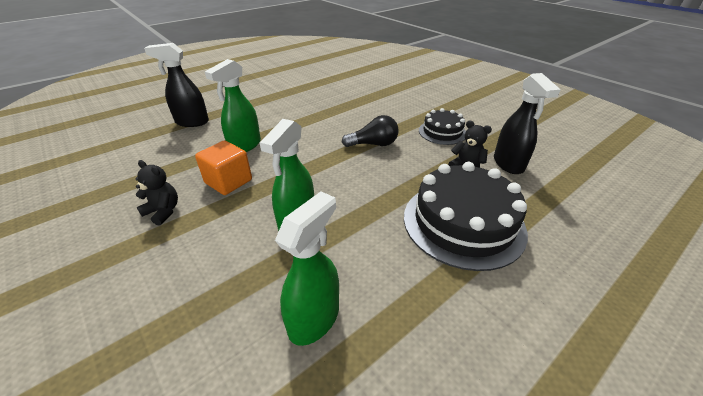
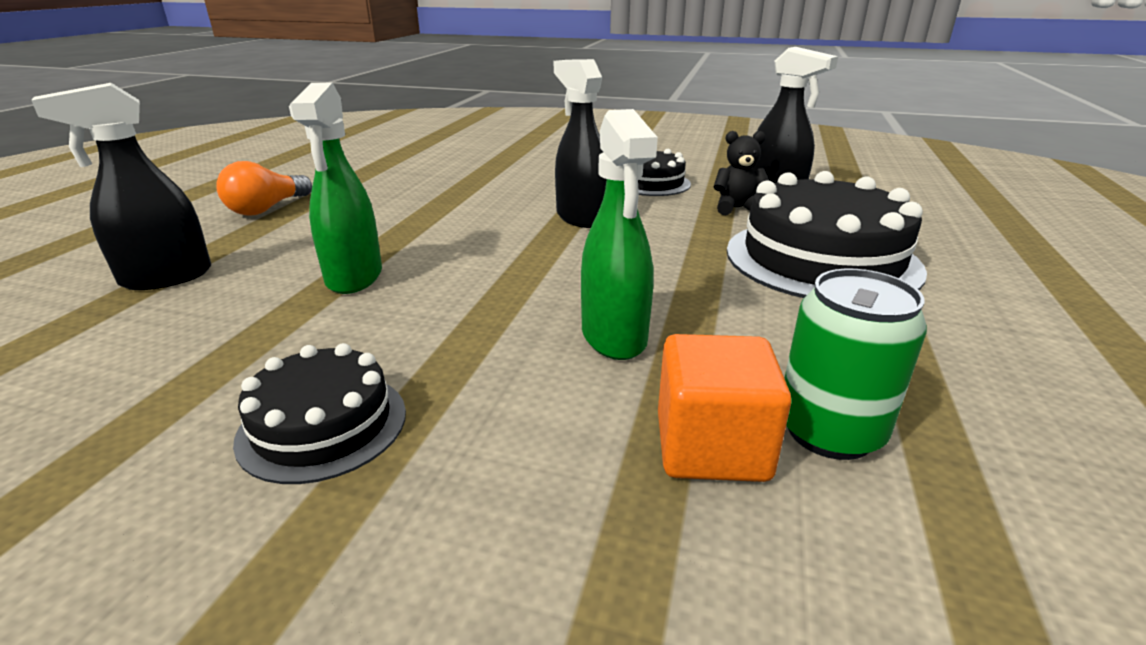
camera: 35 degrees left, 10 degrees down
black teddy bear [136,160,178,226] -> black cake [233,343,406,484]
orange cube [195,140,252,195] -> orange cube moved to [658,334,792,482]
green spray bottle [275,191,339,346] -> green can [784,269,927,460]
black light bulb [342,115,399,147] -> black spray bottle [554,59,606,228]
none -> orange light bulb [216,161,312,216]

